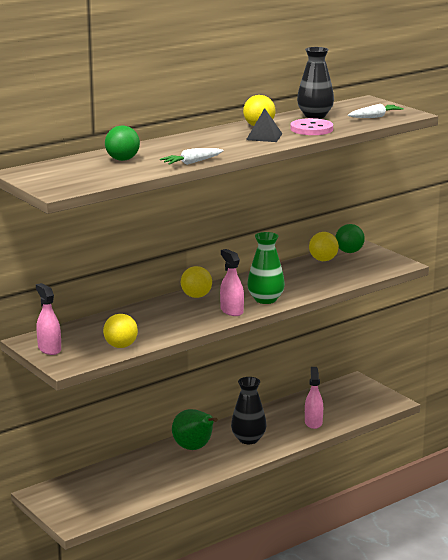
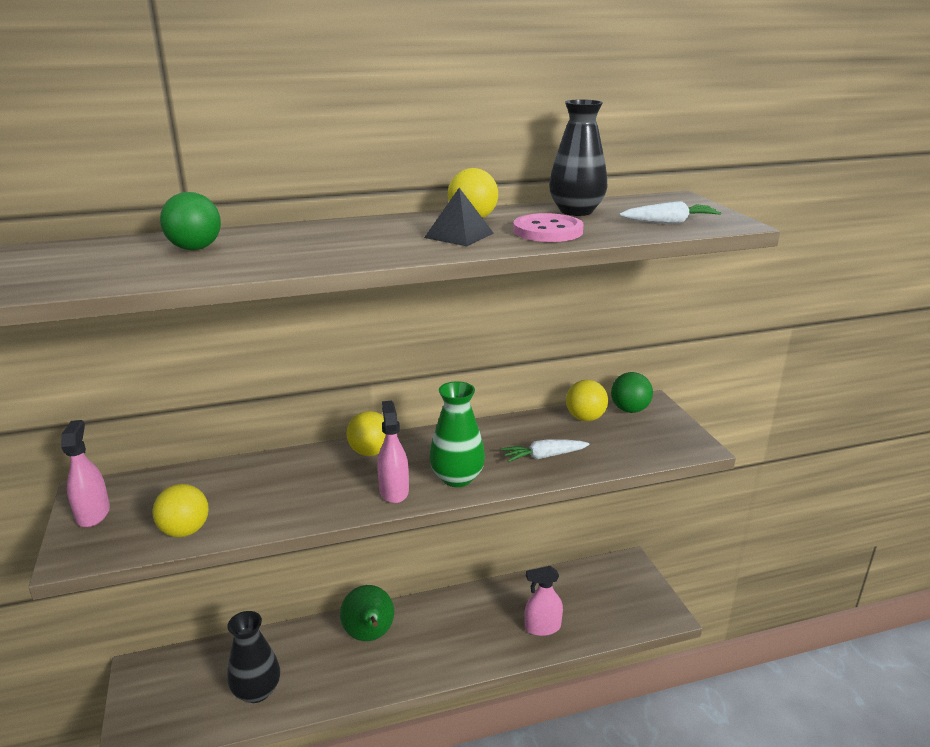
camera: 20 degrees right, 5 degrees up
white carrot [160,148,224,165] -> white carrot moved to [501,439,590,462]
black vase [231,377,267,444] -> black vase moved to [227,611,280,703]
pink spray bottle [305,367,323,429] -> pink spray bottle turned 120 degrees counterclockwise [525,566,563,636]

